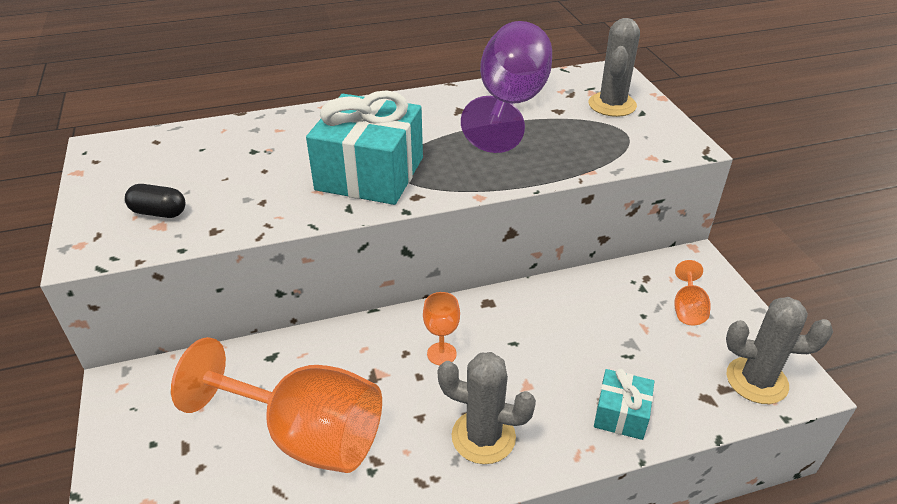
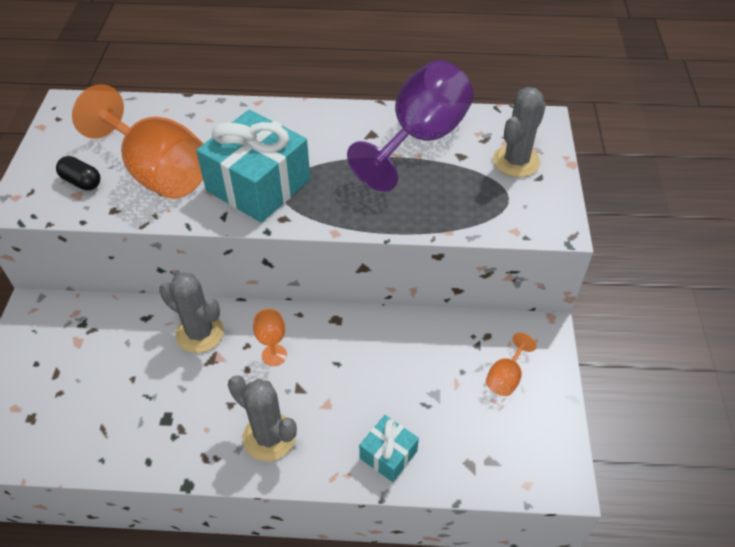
camera: 20 degrees right, 10 degrees up
orange goblet [171,337,382,473] -> orange goblet moved to [72,84,204,199]
grey cactus [726,297,833,404] -> grey cactus moved to [159,272,224,353]

